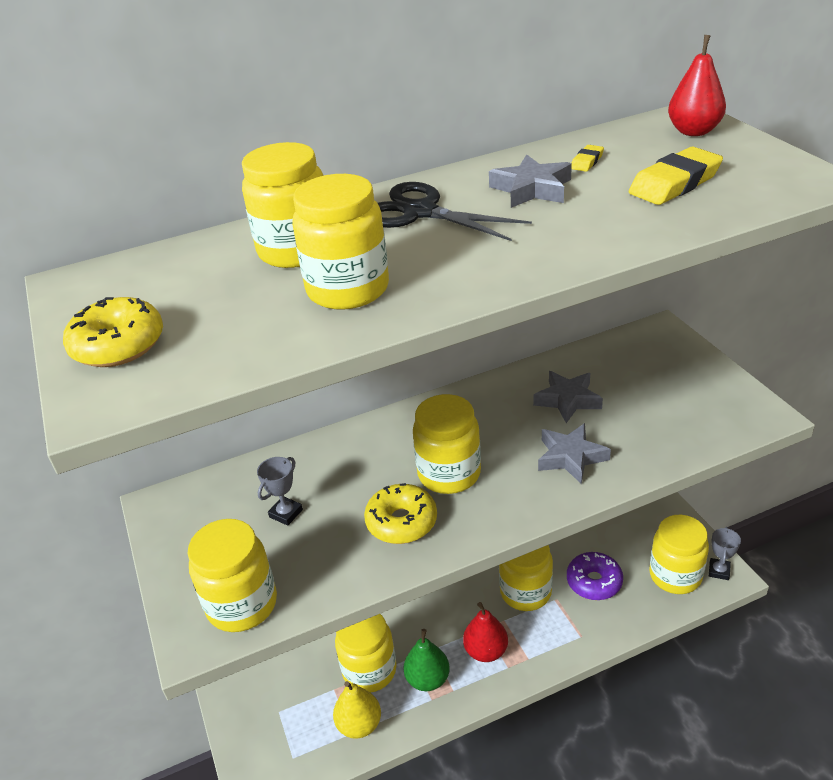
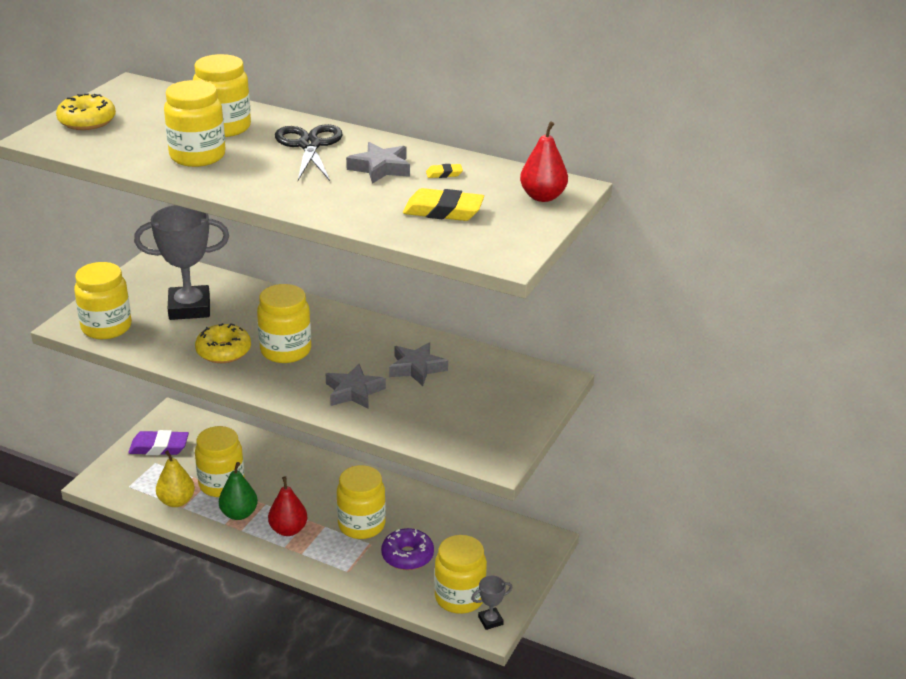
camera: 45 degrees right, 5 degrees down
grey trophy [257,457,303,526] -> grey trophy [134,205,229,320], size x2.19
none -> purple eraser [128,430,189,455]

